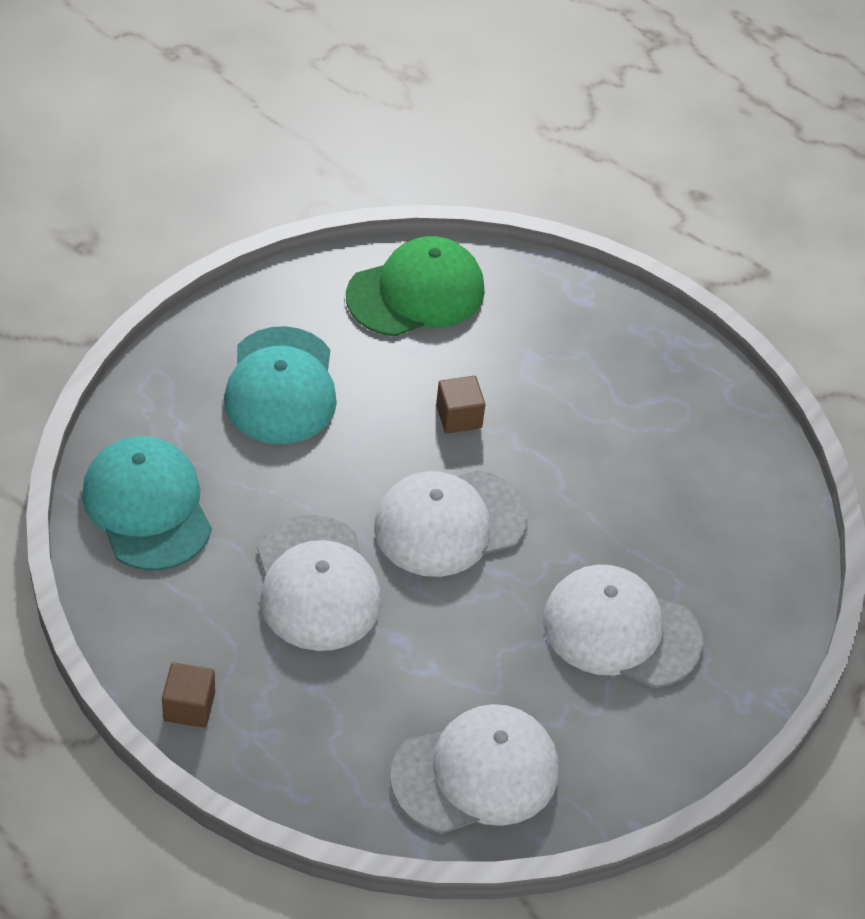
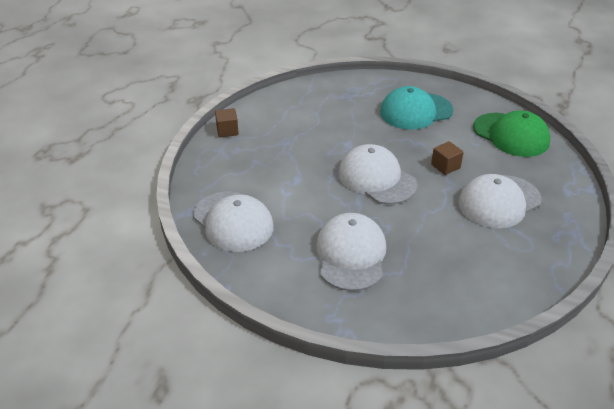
camera: 75 degrees right, 10 degrees down
turquoise cap [82,436,212,571] -> none
white cap [258,515,382,651] -> white cap moved to [458,174,542,228]

